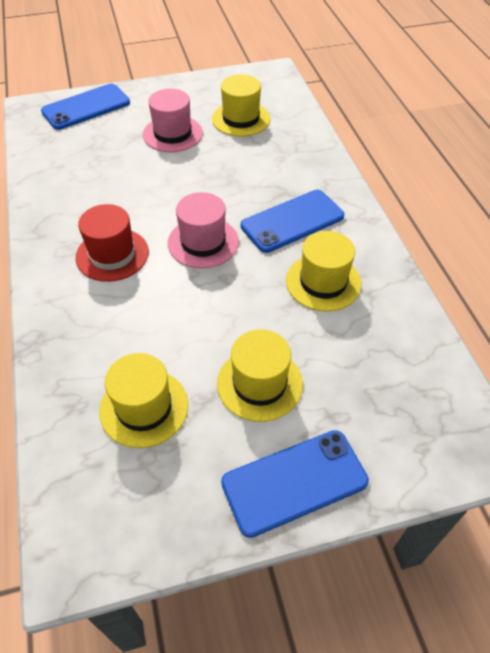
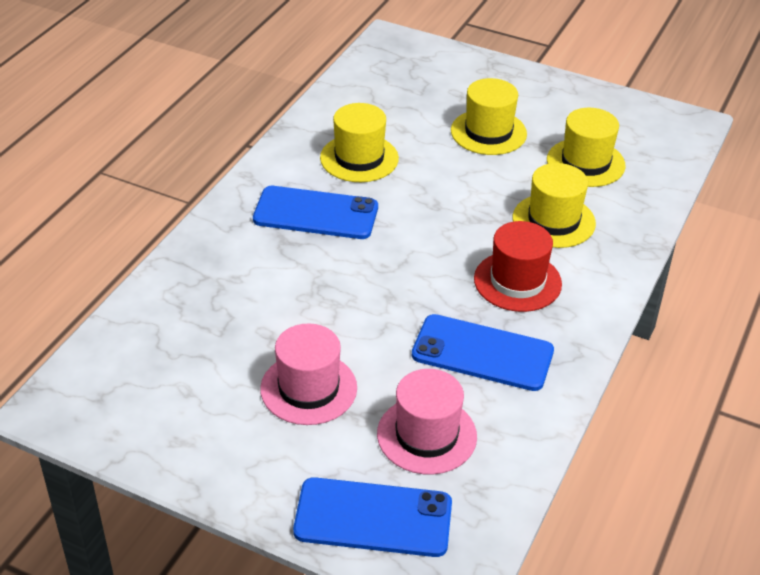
camera: 140 degrees left, 10 degrees down
pink hat [168,192,239,268] -> pink hat moved to [377,369,477,475]
yellow hat [212,74,270,137] -> yellow hat moved to [513,163,596,248]
blue phone [221,430,369,538] -> blue phone moved to [412,314,554,391]

